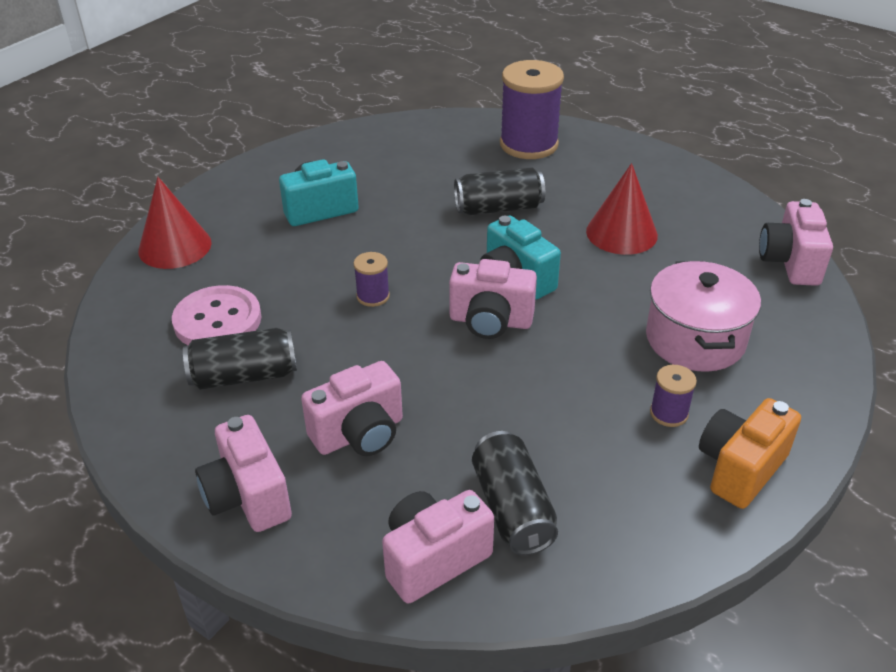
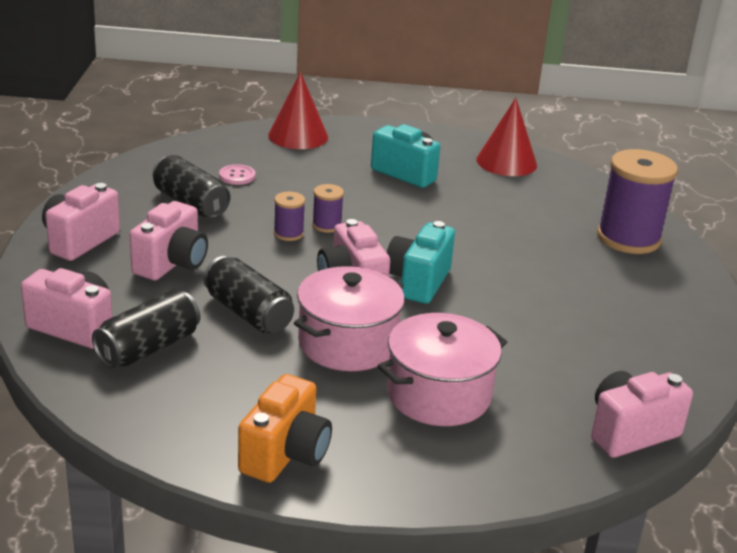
camera: 55 degrees right, 10 degrees down
pink button [172,285,261,345] -> pink button [219,164,255,185], size x0.51
pink camera [301,361,403,456] -> pink camera turned 90 degrees counterclockwise [129,201,208,280]
black can [454,167,545,215] -> black can moved to [203,256,294,333]
red cone [586,163,658,255] -> red cone moved to [476,98,537,176]
purple spool [650,365,697,427] -> purple spool moved to [274,192,305,241]
orange camera [699,398,801,509] -> orange camera turned 105 degrees clockwise [238,374,332,483]
none -> pink pot [294,266,405,371]

